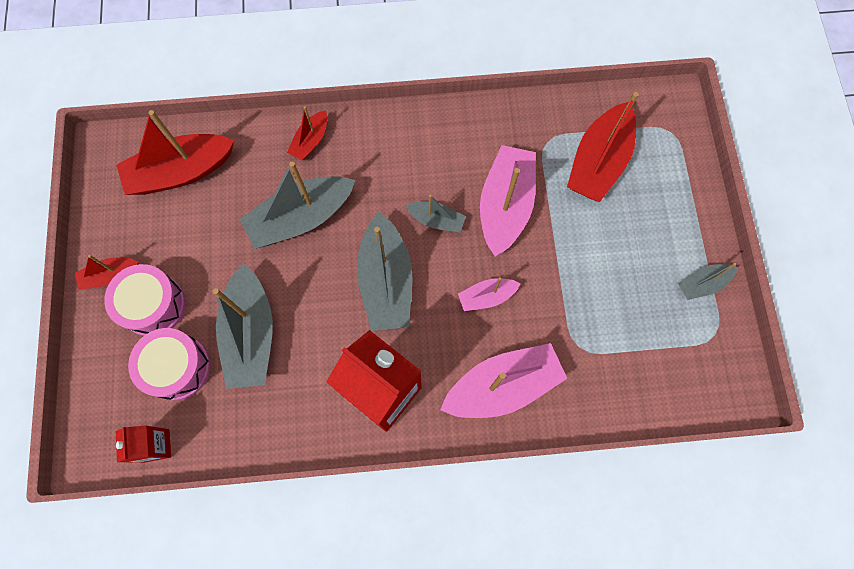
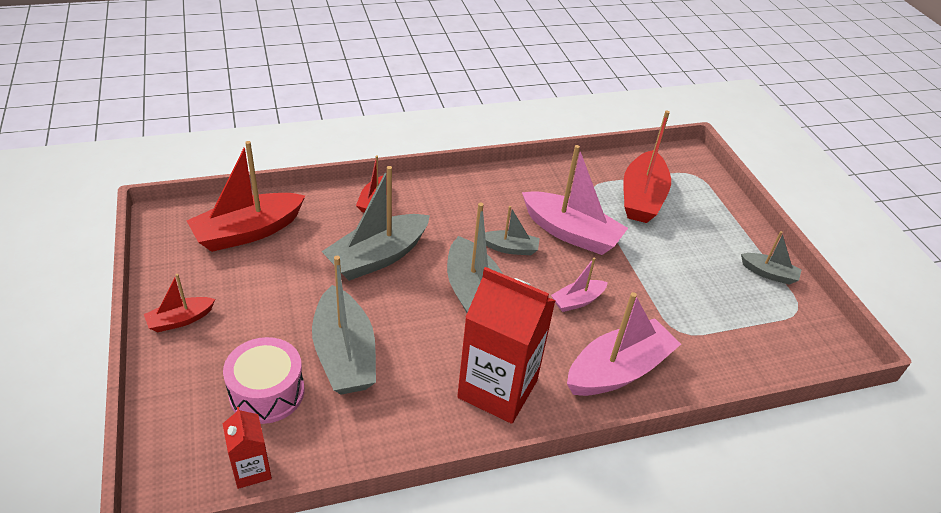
camera: 15 degrees left, 30 degrees down
pink drum [104,264,186,336] -> none
pink boat [480,145,536,256] -> pink boat turned 120 degrees clockwise [522,145,628,255]
grey boat [678,263,738,300] -> grey boat turned 120 degrees counterclockwise [741,231,802,285]

